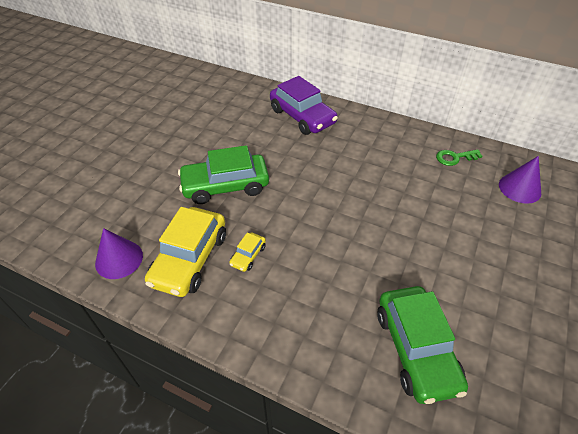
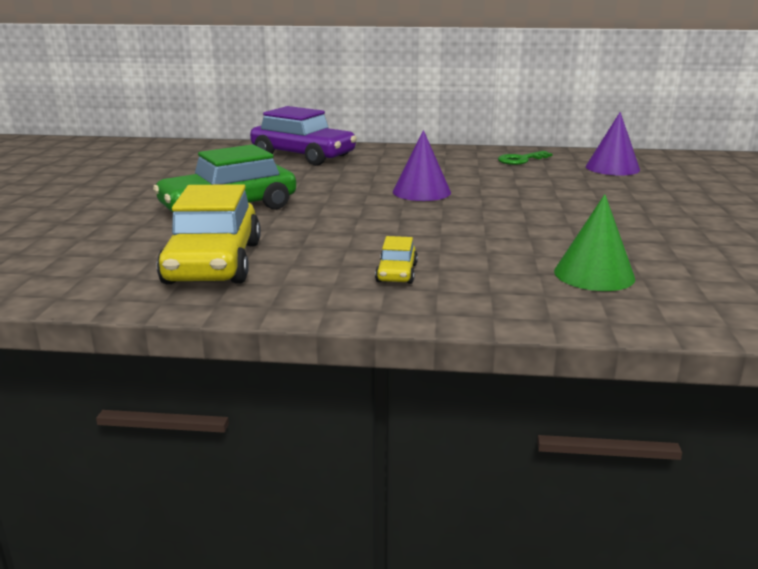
camera: 20 degrees left, 25 degrees down
purple cone [95,228,143,279] -> purple cone moved to [393,130,451,201]
yellow car [229,232,266,272] -> yellow car moved to [375,236,418,284]
green car [377,286,468,404] -> green cone [554,194,635,291]

